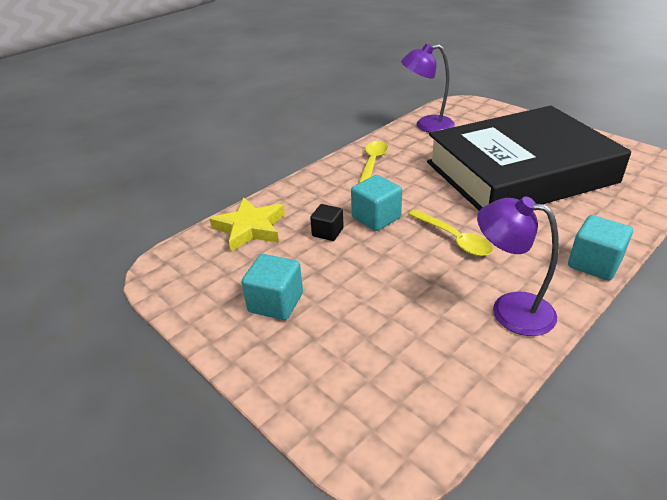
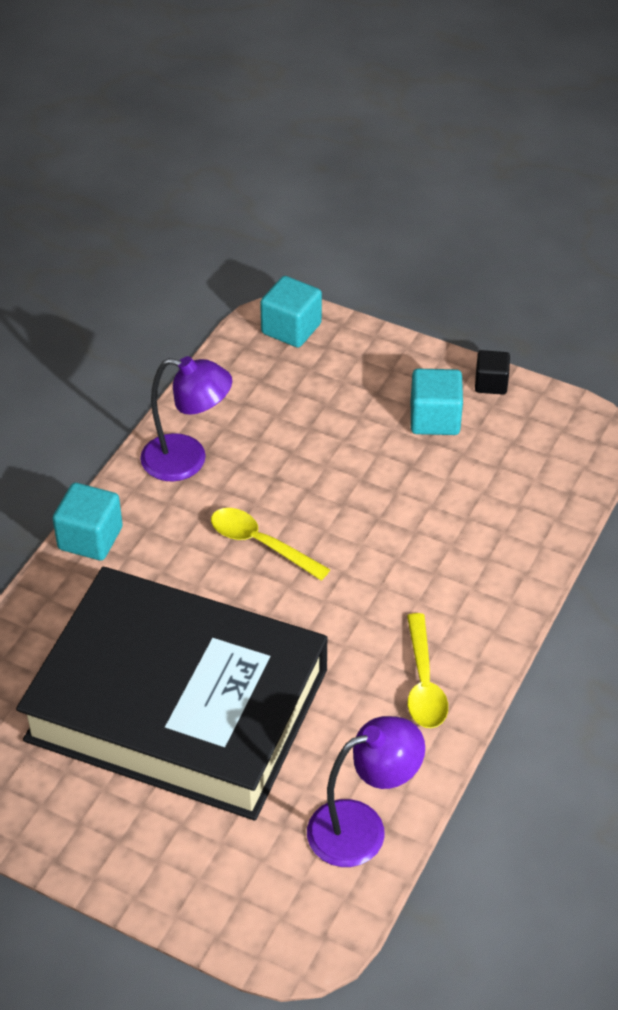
camera: 160 degrees right, 10 degrees up
yellow star [209,197,285,252] -> none
black cube [310,204,344,241] -> black cube moved to [475,350,510,395]
turquoise cube [351,175,402,231] -> turquoise cube moved to [260,276,322,348]
black book [427,106,631,211] -> black book turned 60 degrees clockwise [16,567,328,820]

